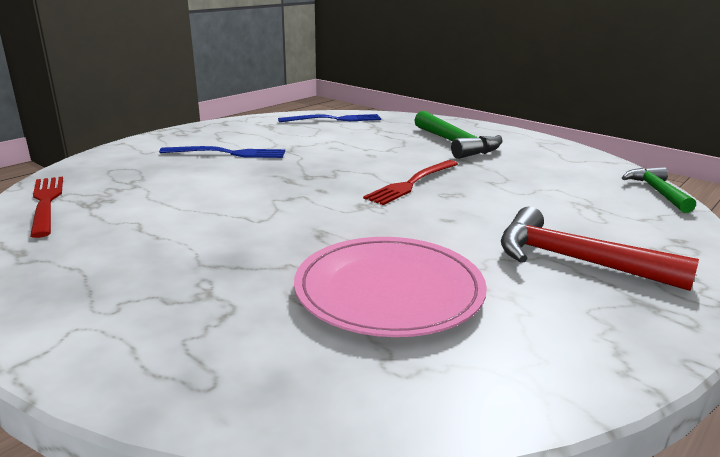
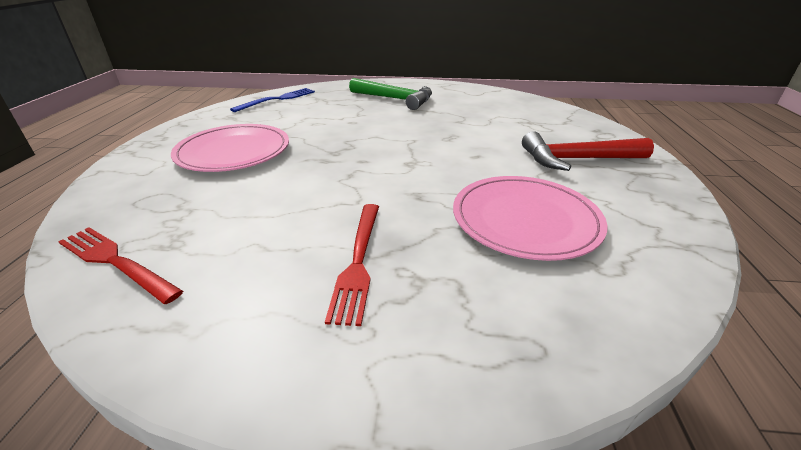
camera: 35 degrees left, 10 degrees up
blue fork [159,146,285,158] -> pink plate [171,124,289,172]
red fork [363,160,458,205] -> red fork moved to [325,204,379,326]
green hammer [622,167,696,213] -> none

